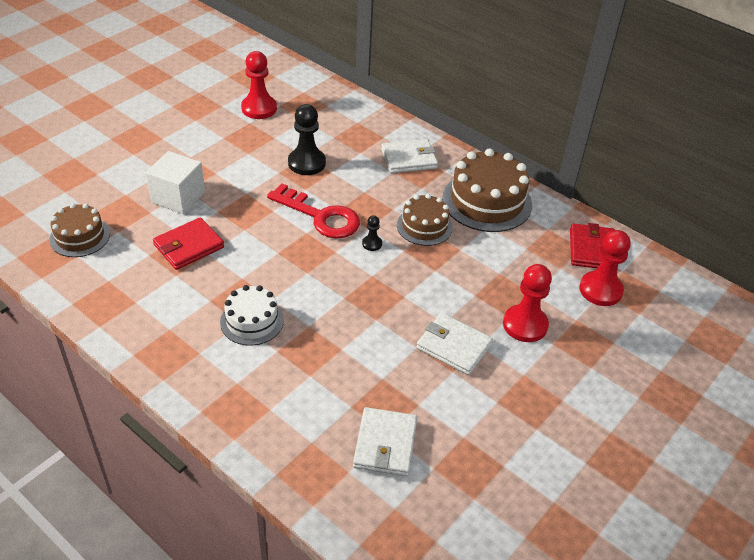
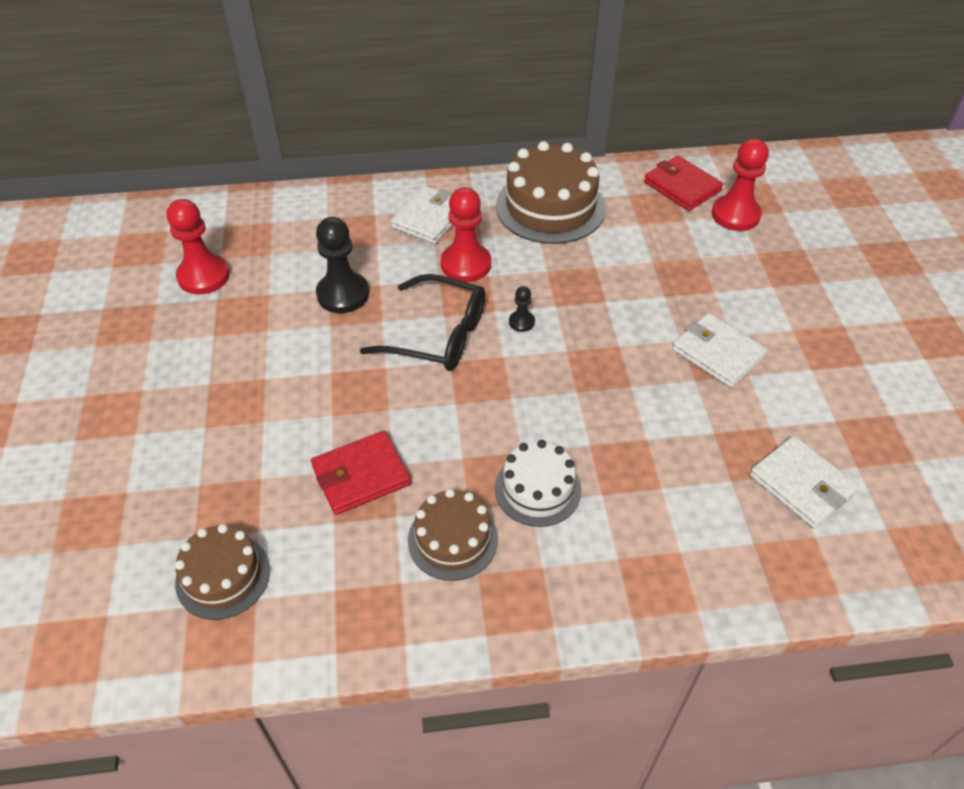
camera: 45 degrees left, 5 degrees up
white cube [146,151,205,214] -> none
red wallet [153,217,224,270] -> red wallet turned 60 degrees clockwise [311,431,411,515]
red key [267,183,360,239] -> black glasses [360,274,486,371]
brown cake [397,194,453,246] -> brown cake moved to [408,489,498,581]
white wallet [416,313,493,375] -> white wallet turned 60 degrees clockwise [672,313,767,388]
red pawn [503,264,552,342] -> red pawn moved to [441,187,491,282]

